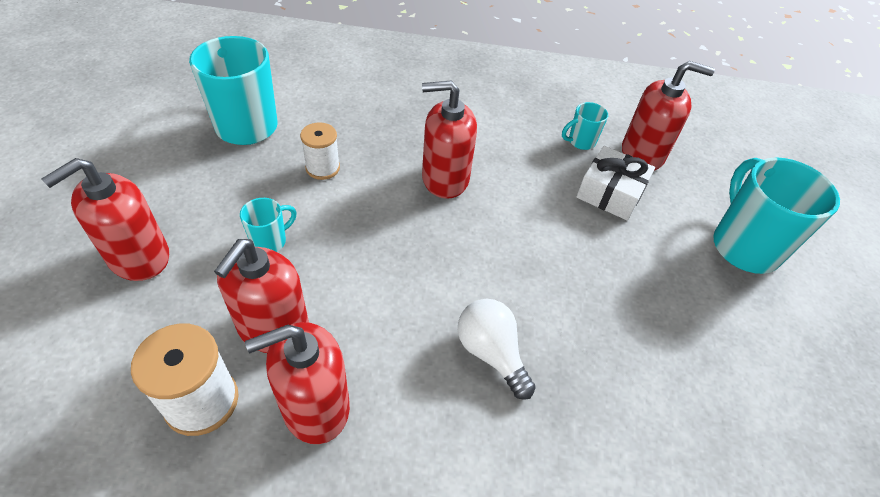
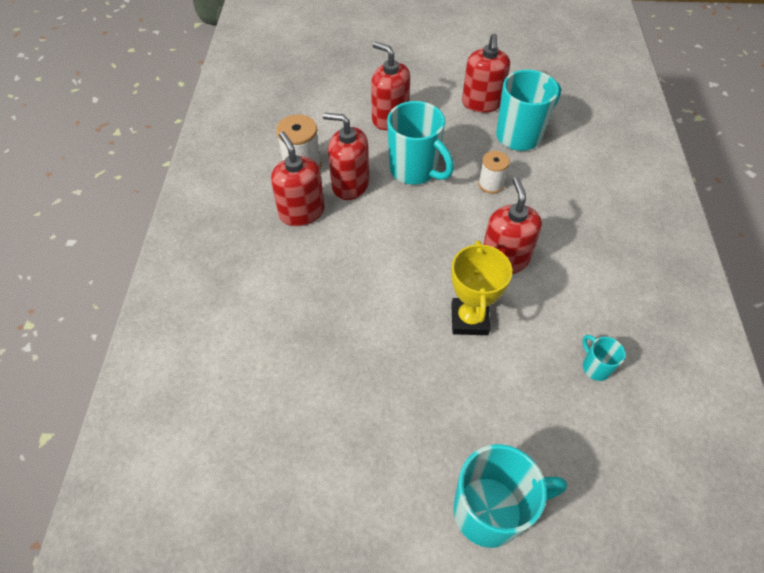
camera: 90 degrees right, 5 degrees up
turquoise mug [240,198,297,252] -> turquoise mug [387,101,454,184], size x2.11
white light bulb [458,299,536,400] -> none
white gift [576,146,655,220] -> none
red soap dispenser [622,61,715,171] -> red soap dispenser moved to [462,34,510,113]
none -> yellow trophy [451,240,512,335]

